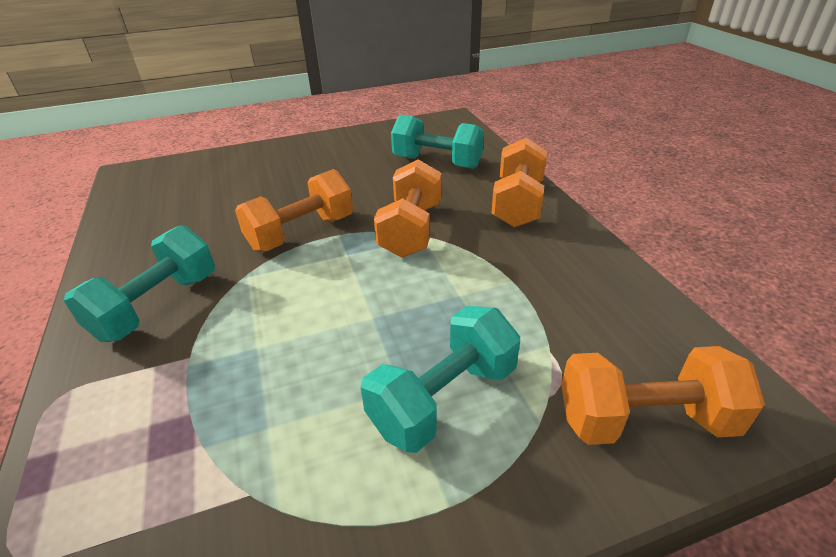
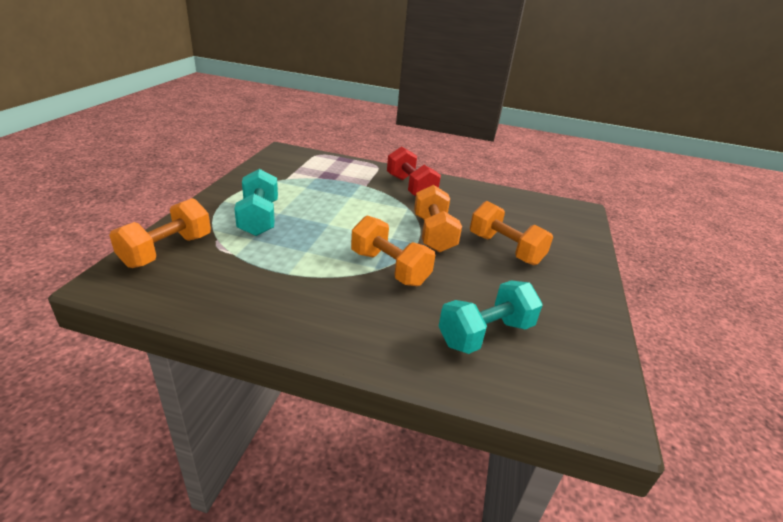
camera: 120 degrees right, 5 degrees down
turquoise dumbbell [64,225,215,342] -> red dumbbell [387,146,441,196]
orange dumbbell [491,138,547,228] -> orange dumbbell moved to [470,201,553,265]

